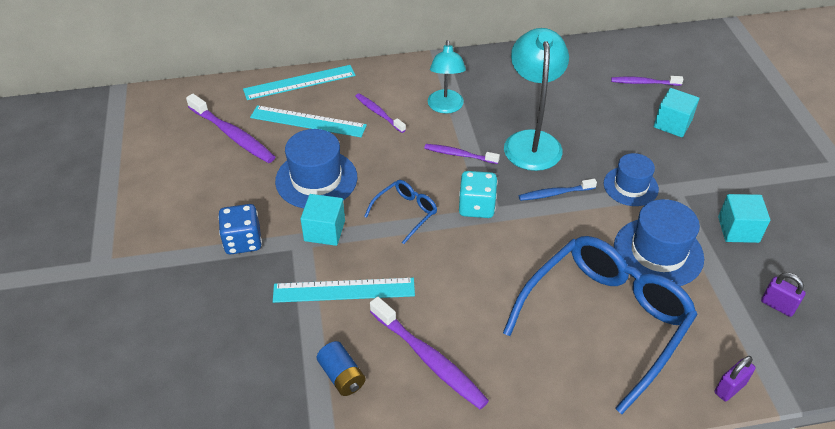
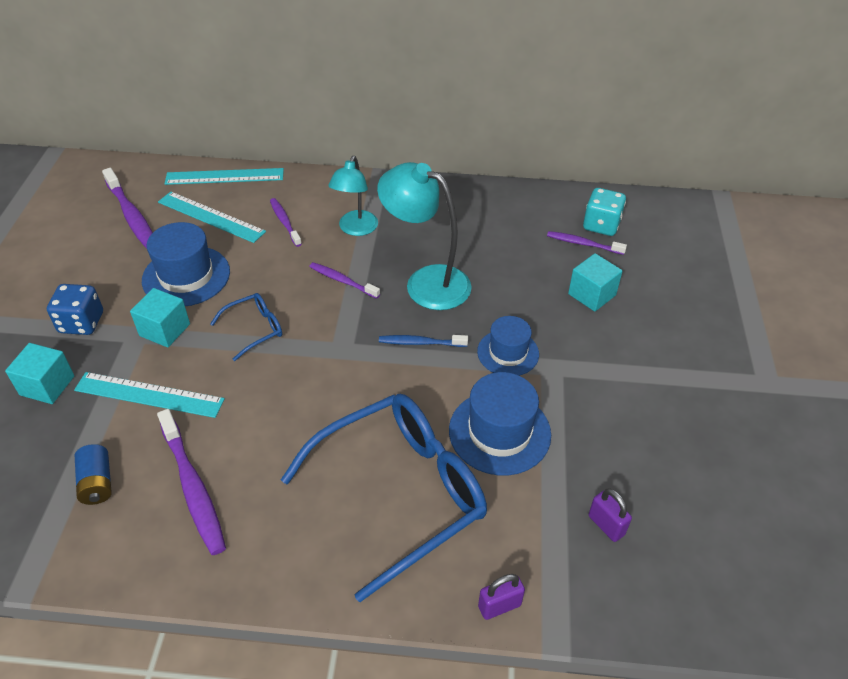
camera: 15 degrees right, 0 degrees up
turquoise dice [459,171,498,218] -> turquoise dice moved to [583,188,626,236]
turquoise lamp [504,28,569,171] -> turquoise lamp turned 75 degrees counterclockwise [377,162,472,310]
turquoise cube [718,194,770,243] -> turquoise cube moved to [5,343,74,404]

